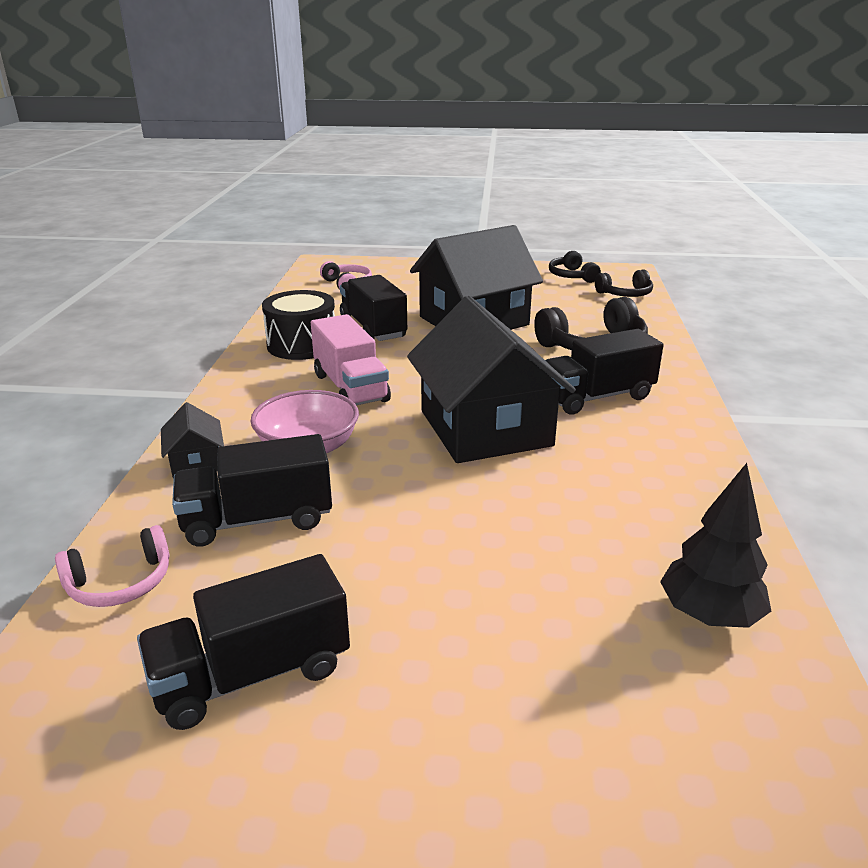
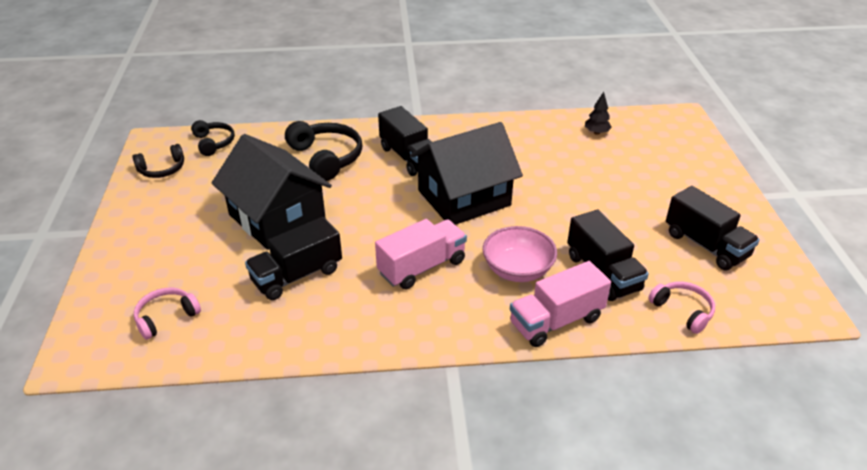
camera: 100 degrees left, 10 degrees up
black house [161,402,224,479] -> pink truck [510,261,611,347]
black drum [262,290,335,360] -> none
black tree [660,463,771,628] -> black tree [585,92,612,135], size x0.64

